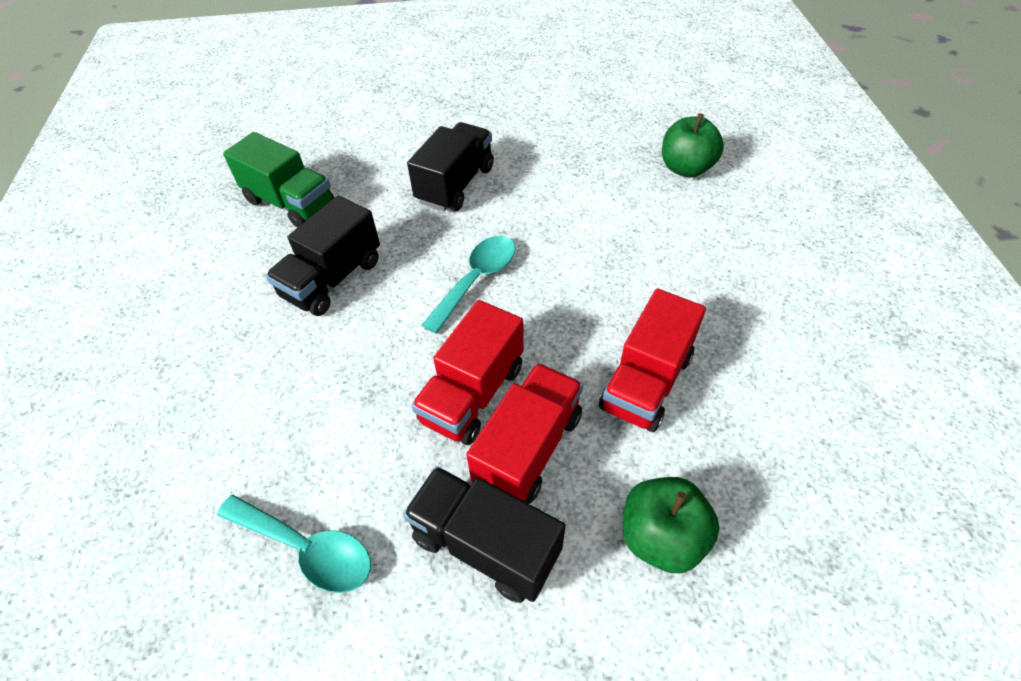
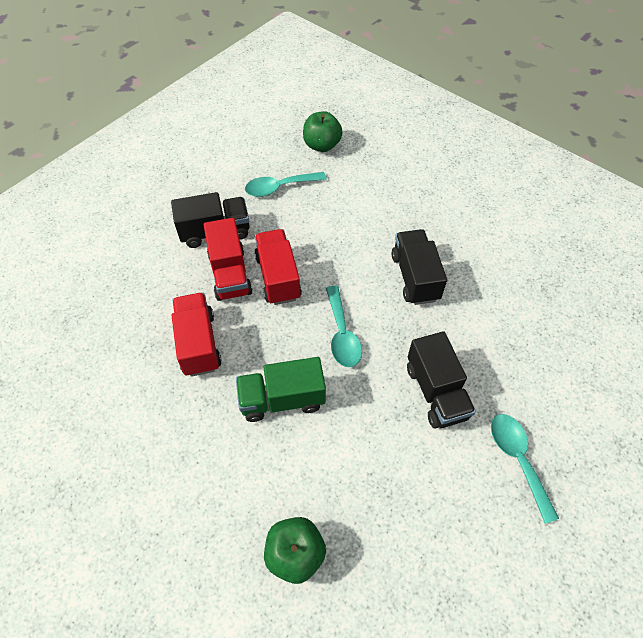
camera: 135 degrees right, 5 degrees up
green truck [223,132,334,228] -> green truck moved to [236,357,326,422]
green apple [623,477,720,573] -> green apple moved to [303,111,343,152]
none -> turquoise spoon [491,414,559,524]

